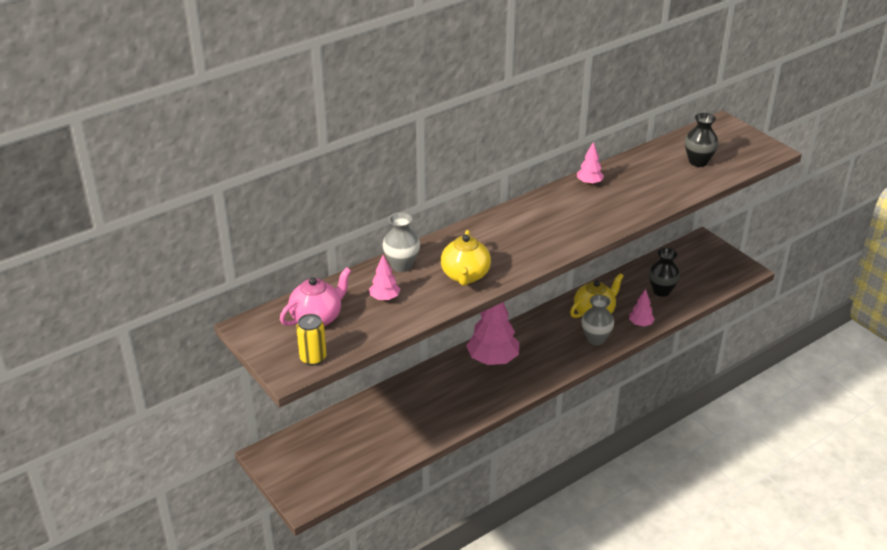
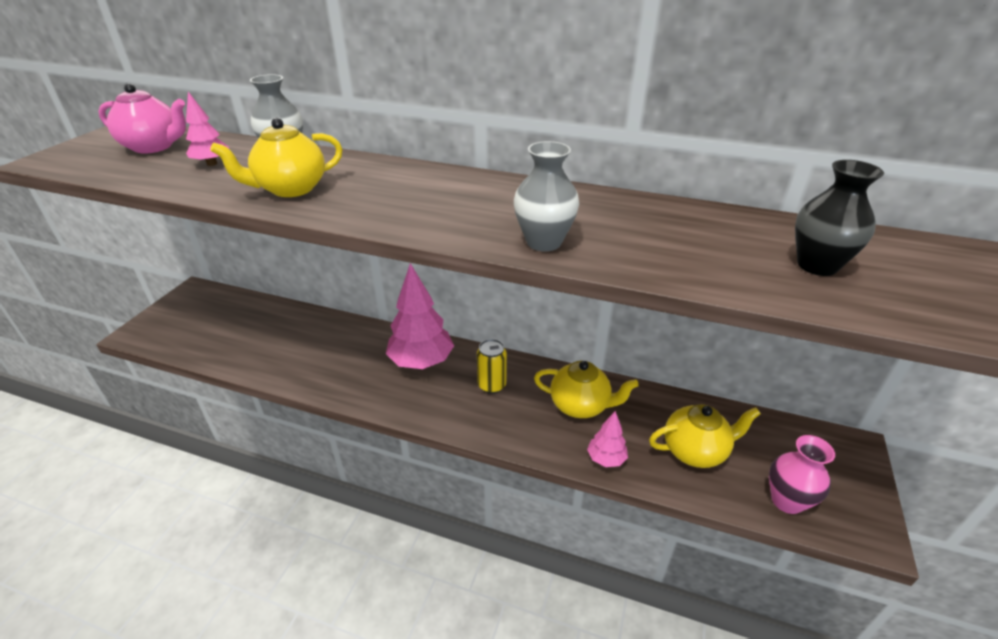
camera: 55 degrees right, 0 degrees up
yellow can [296,314,327,365] -> yellow can moved to [477,339,507,394]
pink tree [577,142,604,185] -> none
grey vase [581,295,614,345] -> grey vase moved to [514,141,579,251]
black vase [649,248,680,297] -> yellow teapot [649,404,761,468]
none -> pink vase [769,435,835,514]

